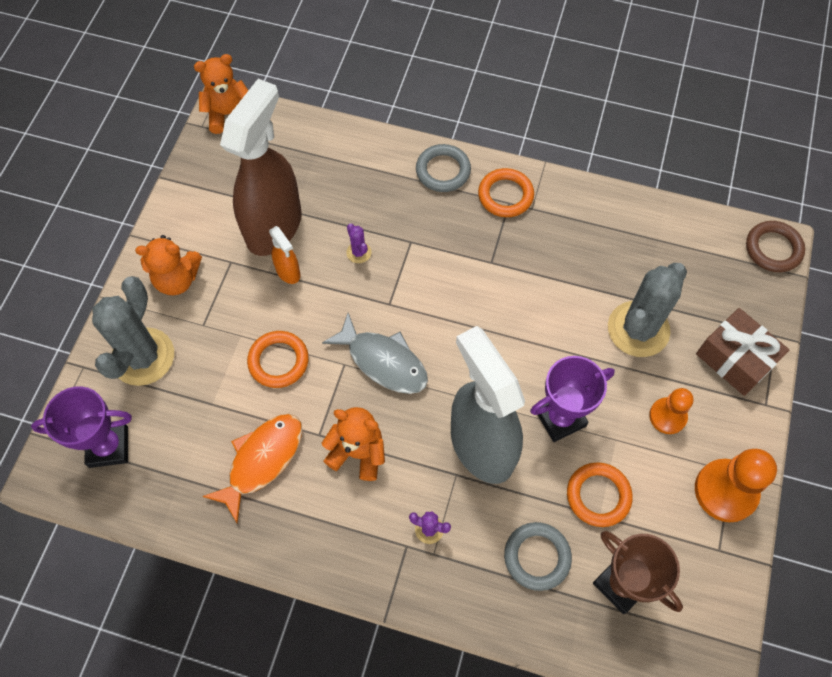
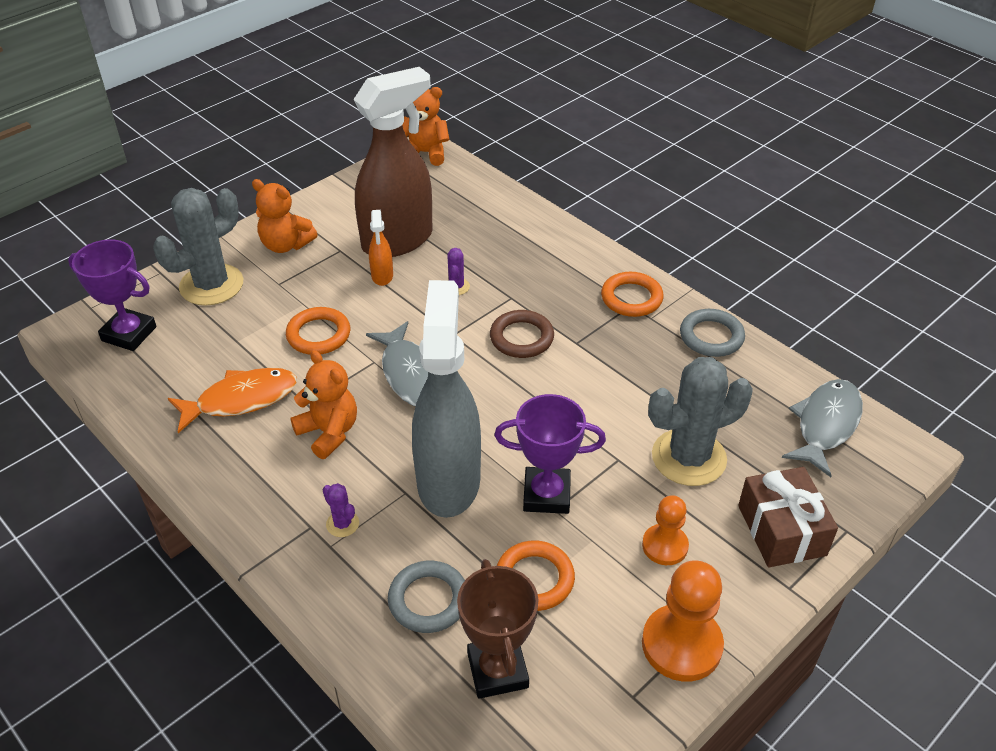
camera: 30 degrees right, 20 degrees down
grey ring [416,144,471,192] -> grey ring moved to [680,309,745,357]
brown ring [746,221,805,272] -> brown ring moved to [490,310,554,358]
none -> grey fish [782,379,863,477]

